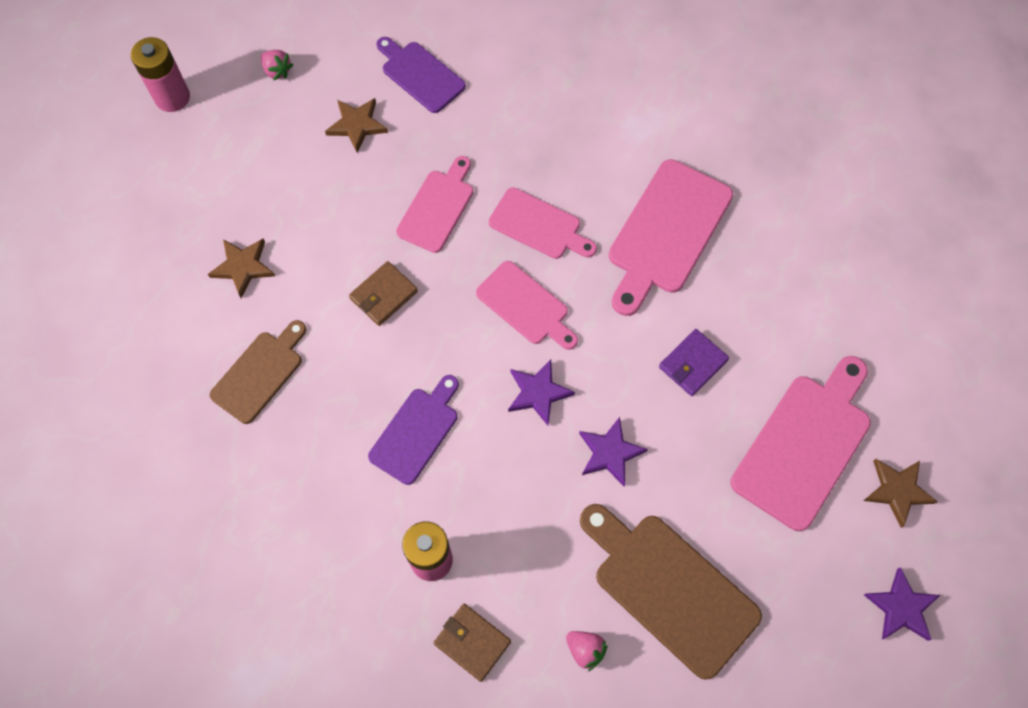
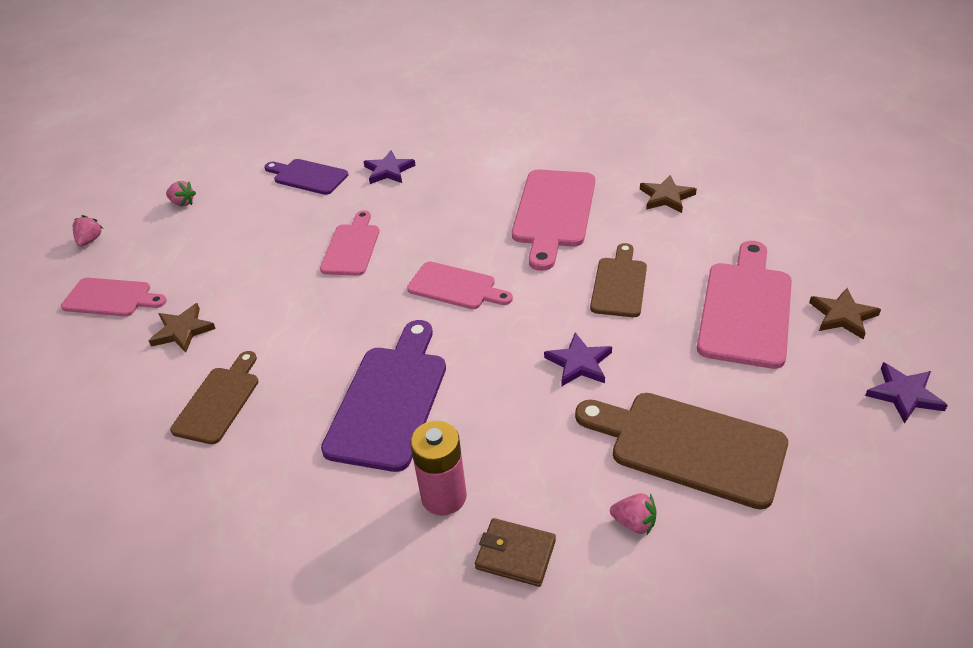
camera: 15 degrees left, 25 degrees down
pink battery [131,37,190,112] -> pink strawberry [73,215,103,247]
brown star [325,98,388,153] -> brown star moved to [640,175,697,213]
brown wallet [349,261,418,326] -> none
purple cutting board [368,375,459,485] -> purple cutting board [321,320,446,472], size x1.60
pink cutting board [489,187,597,259] -> pink cutting board moved to [61,278,167,317]
purple star [508,359,575,425] -> purple star moved to [363,150,416,184]
purple wallet [659,329,729,396] -> brown cutting board [590,243,647,317]

